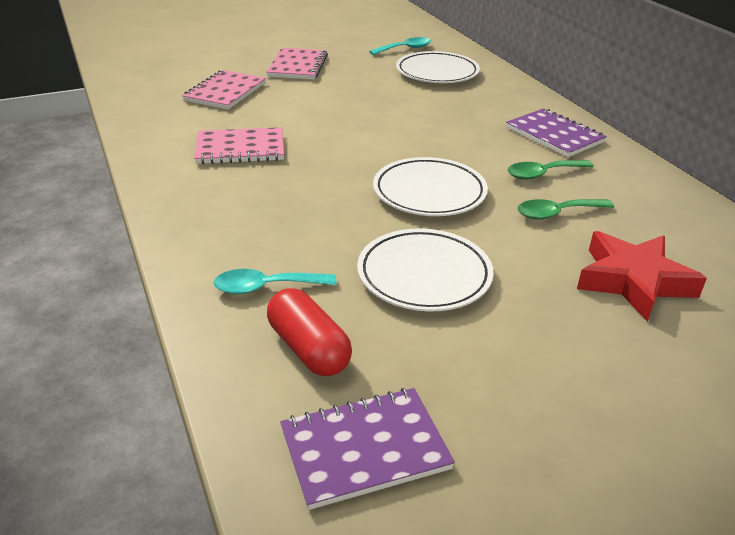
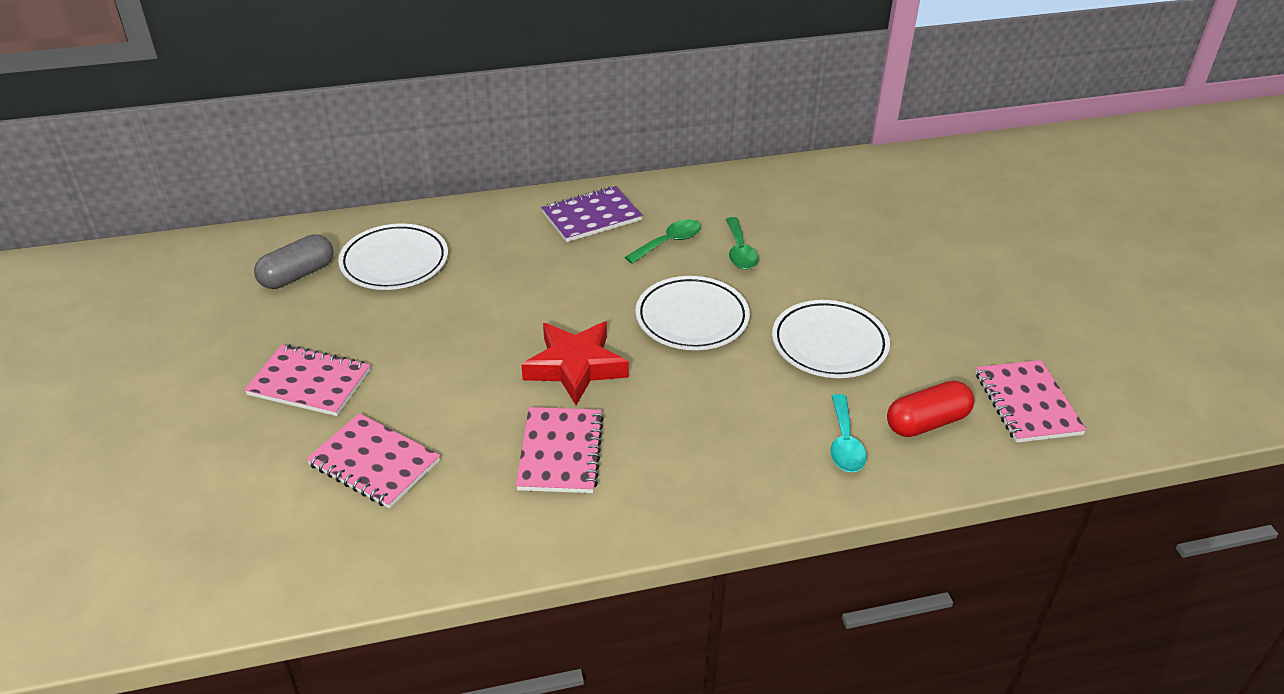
camera: 80 degrees left, 5 degrees up
purple notebook [280,388,455,510] -> pink notebook [976,360,1087,443]
turquoise spoon [369,37,431,55] -> grey capsule [254,234,334,289]
green spoon [507,160,594,180] -> green spoon turned 120 degrees counterclockwise [625,219,701,264]
red star [577,231,707,322] -> red star moved to [521,322,629,405]

